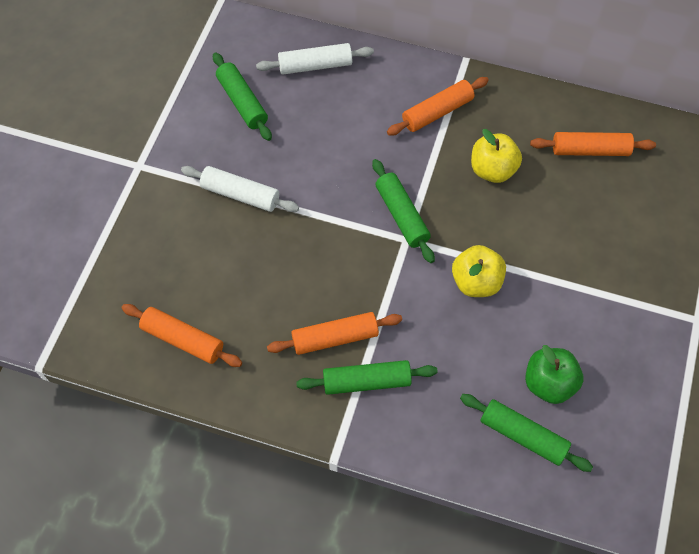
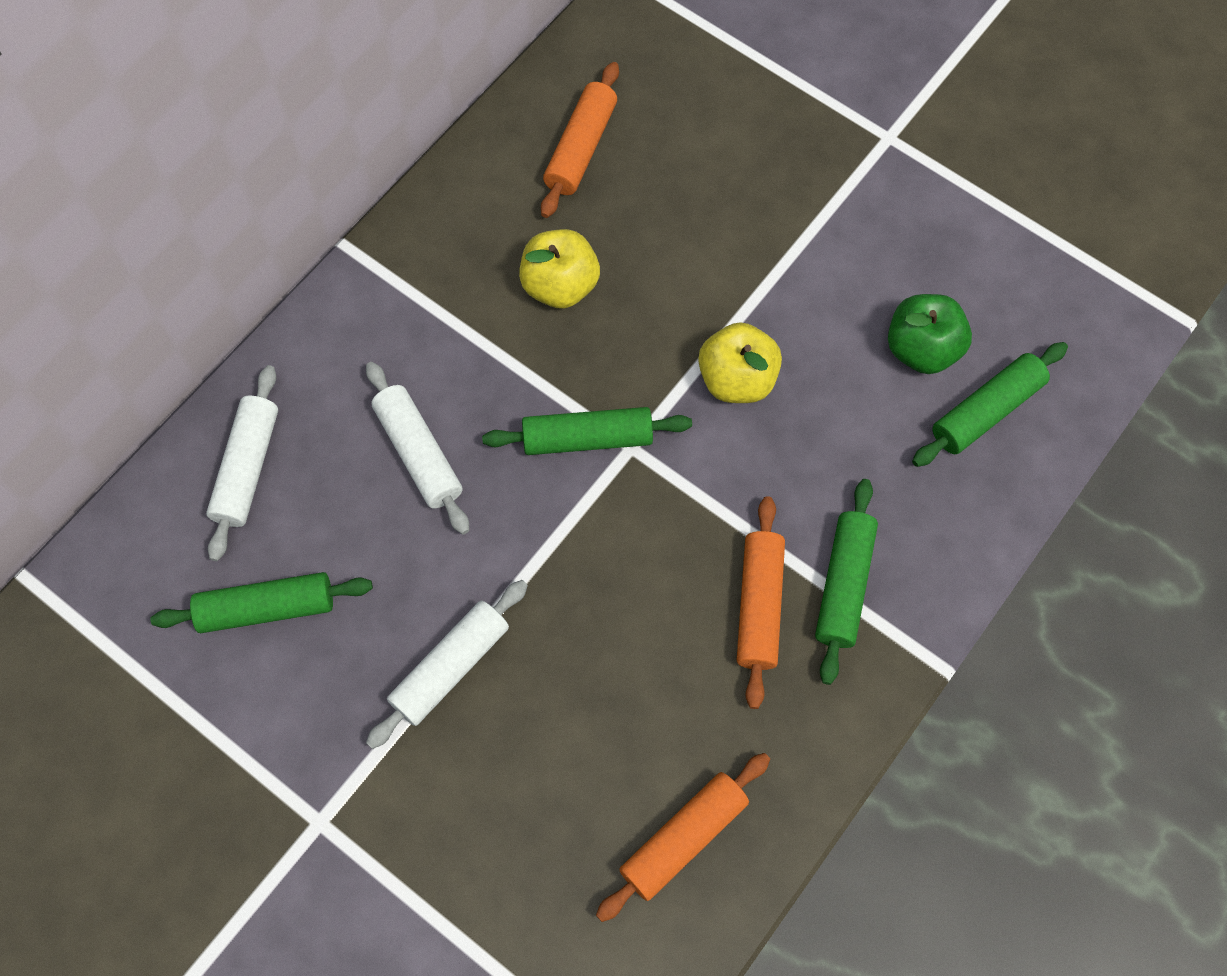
camera: 70 degrees left, 5 degrees up
orange rolling pin [387,77,489,136] -> none
none -> white rolling pin [366,362,469,535]

